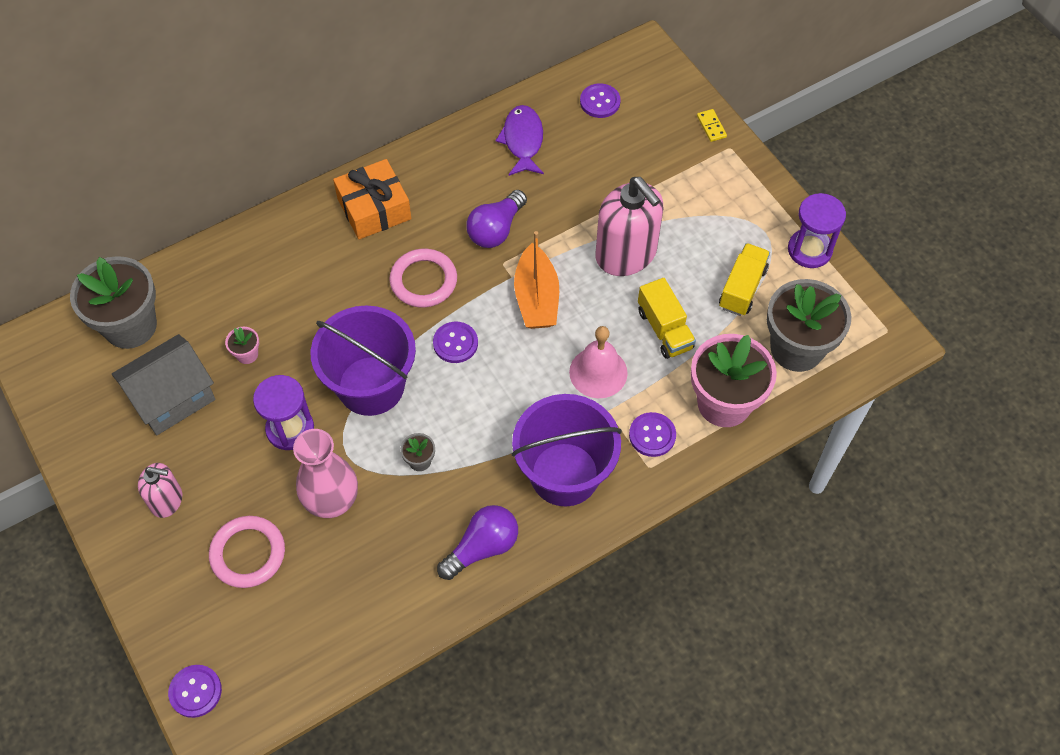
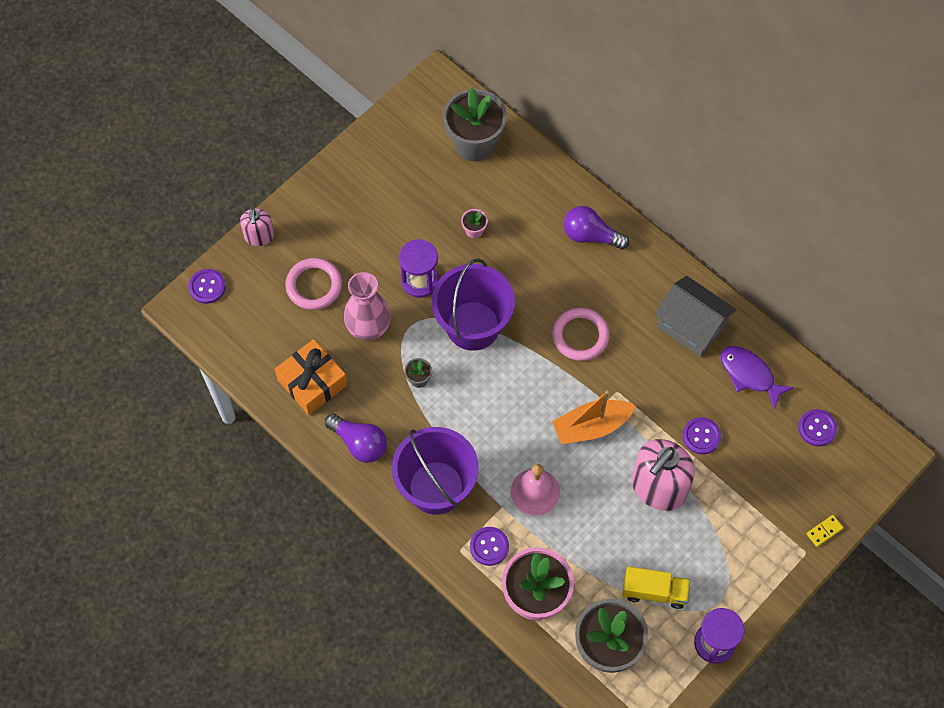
camera: 75 degrees right, 5 degrees up
grey house [112,334,215,435] -> grey house moved to [654,276,737,357]
pink soap dispenser [138,463,182,518] -> pink soap dispenser moved to [240,208,274,246]
orange gift [333,159,412,240] -> orange gift moved to [275,339,348,415]
purple button [433,322,478,363] -> purple button moved to [682,417,721,454]
purple light bulb [466,190,527,248] -> purple light bulb moved to [564,206,630,250]
purple fish [496,105,544,176] -> purple fish turned 120 degrees counterclockwise [721,346,794,410]
yellow truck [638,278,696,359] -> none

